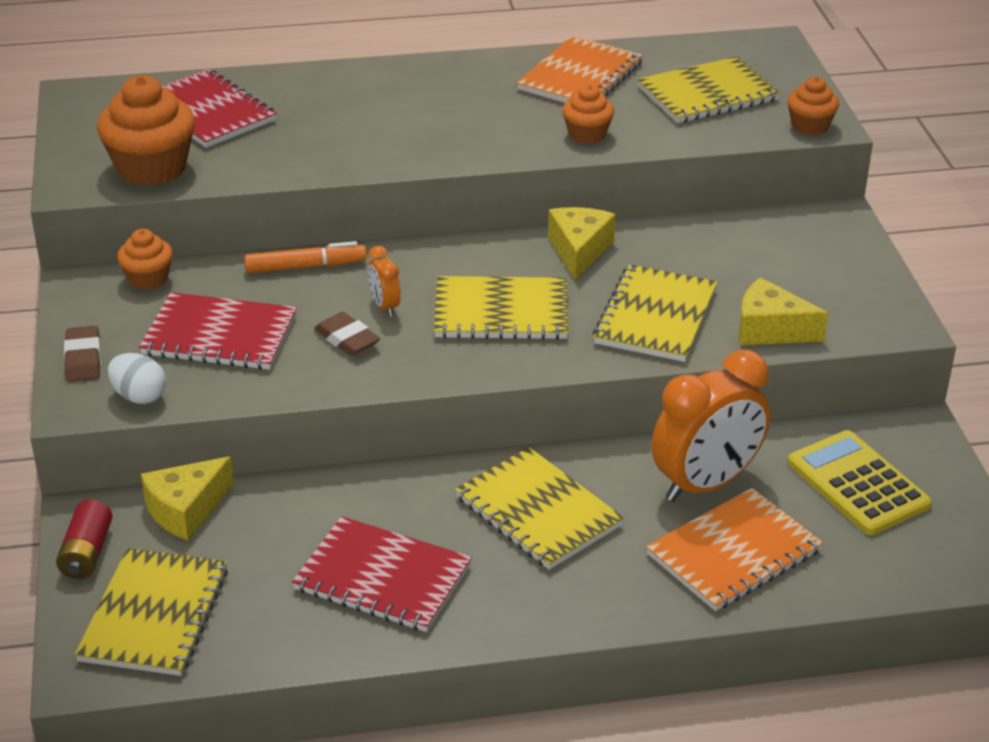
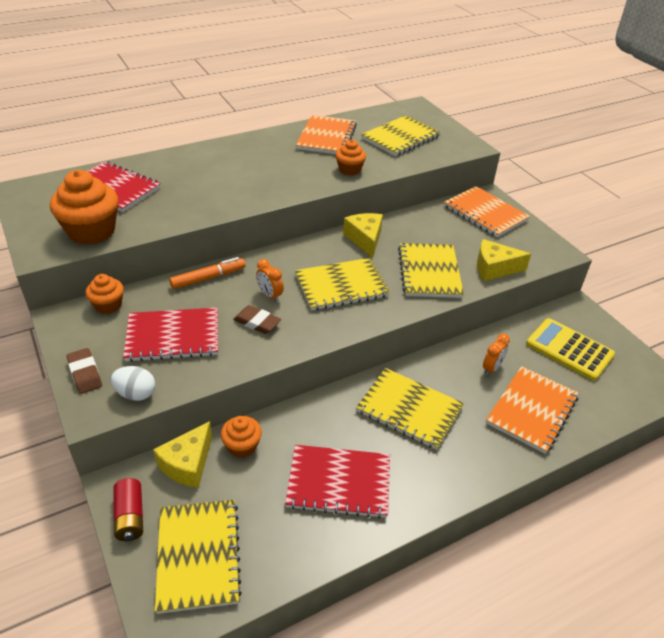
camera: 20 degrees left, 5 degrees up
orange clock [651,350,770,502] -> orange clock [483,333,510,376], size x0.45
orange cupcake [787,77,839,135] -> orange cupcake moved to [221,416,262,458]
none -> orange notebook [444,186,530,238]

